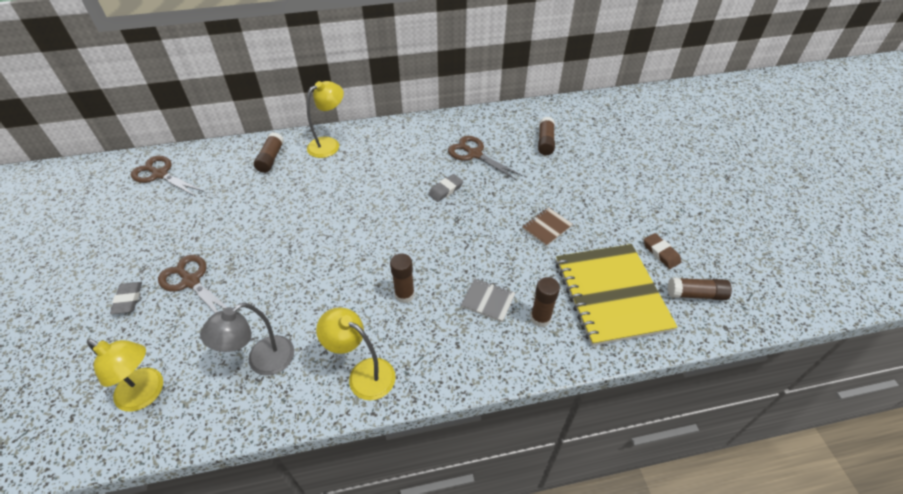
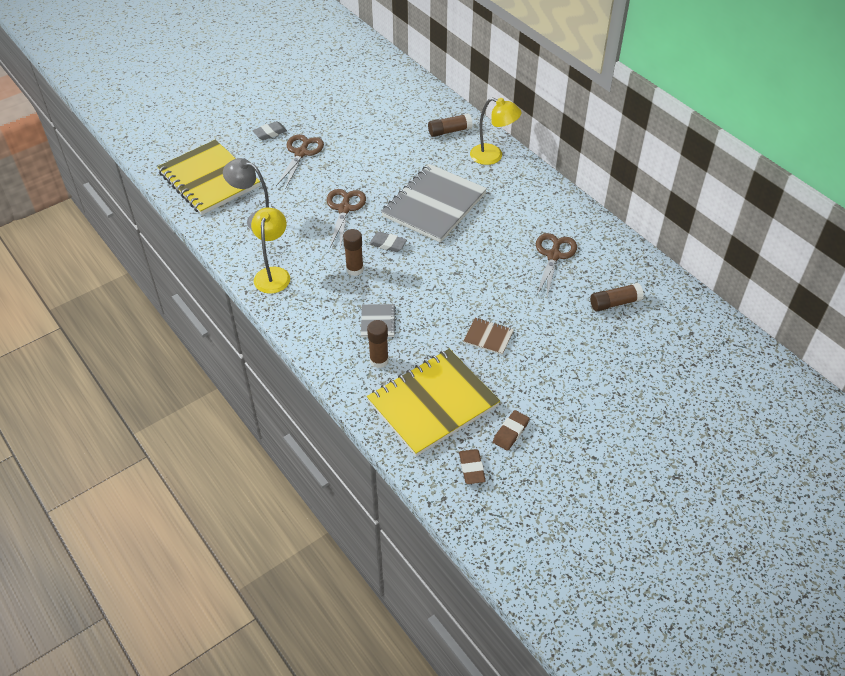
camera: 65 degrees right, 0 degrees up
yellow lamp [87,339,163,412] -> yellow notebook [157,140,260,215]
brown scissors [131,156,205,197] -> brown scissors moved to [327,189,366,249]
grey eraser [428,174,463,202] -> grey eraser moved to [369,232,407,252]
brown glue stick [668,277,732,300] -> brown eraser [459,449,486,484]
none -> grey notebook [381,164,487,243]

